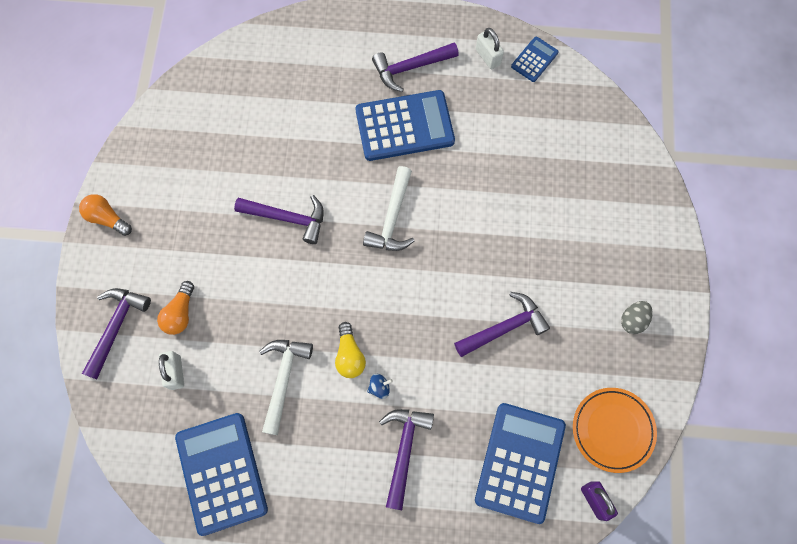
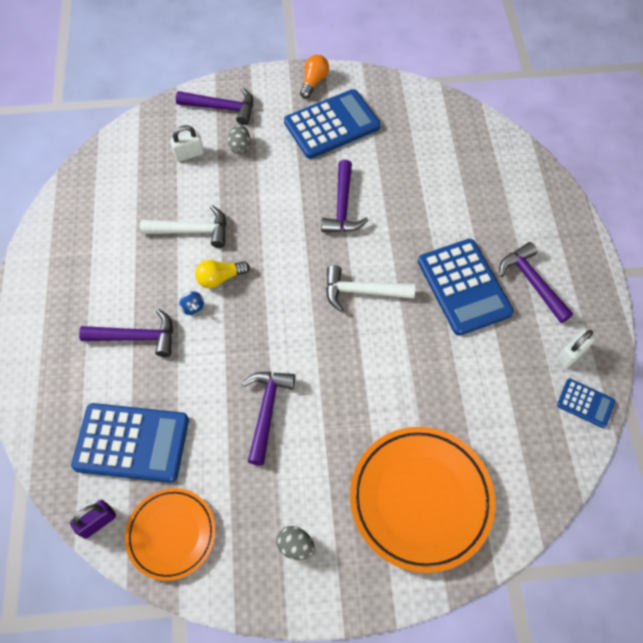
camera: 80 degrees right, 10 degrees down
orange light bulb [157,281,194,335] -> grey egg [227,124,251,154]
blue calculator [175,413,268,536] -> blue calculator moved to [284,89,381,159]
purple hammer [454,292,550,357] -> purple hammer turned 135 degrees counterclockwise [241,372,295,465]
none -> orange plate [350,427,495,573]

